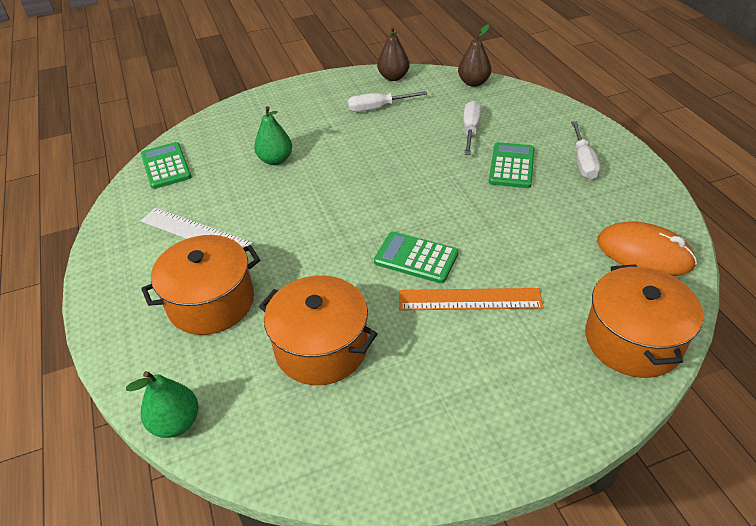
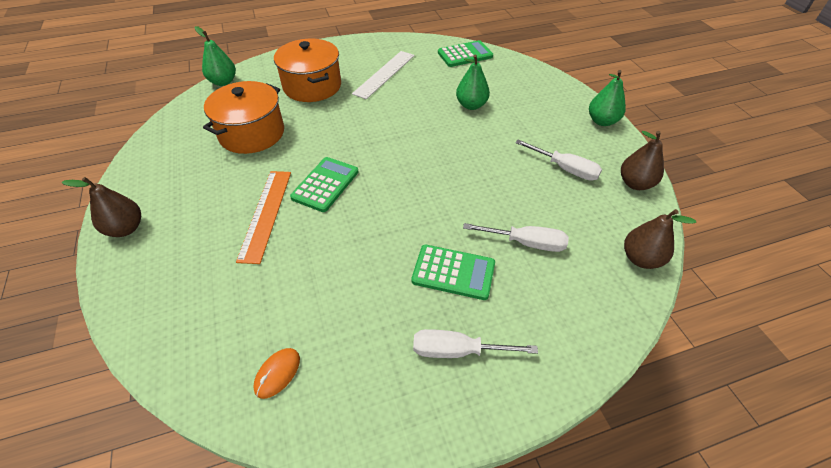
camera: 90 degrees right, 5 degrees up
white screwdriver [347,91,427,112] -> white screwdriver turned 135 degrees clockwise [515,140,602,181]
orange pot [585,264,703,378] -> none
orange mouse [597,222,697,276] -> orange mouse [253,348,300,399], size x0.50
none -> brown pear [62,177,141,237]
none -> green pear [589,70,626,126]

